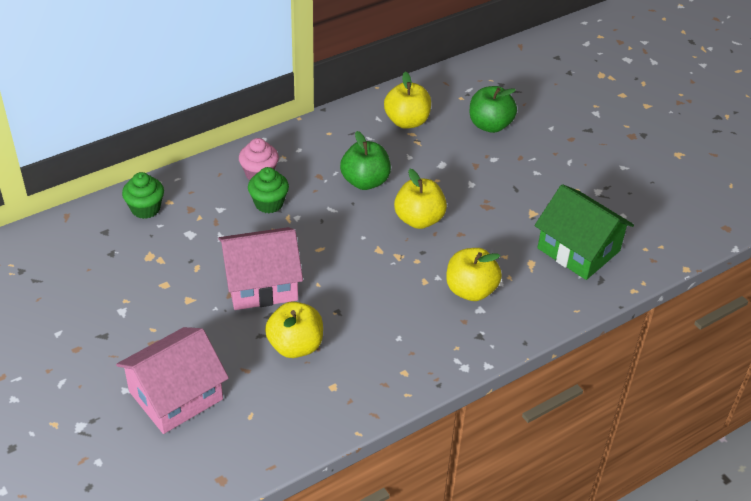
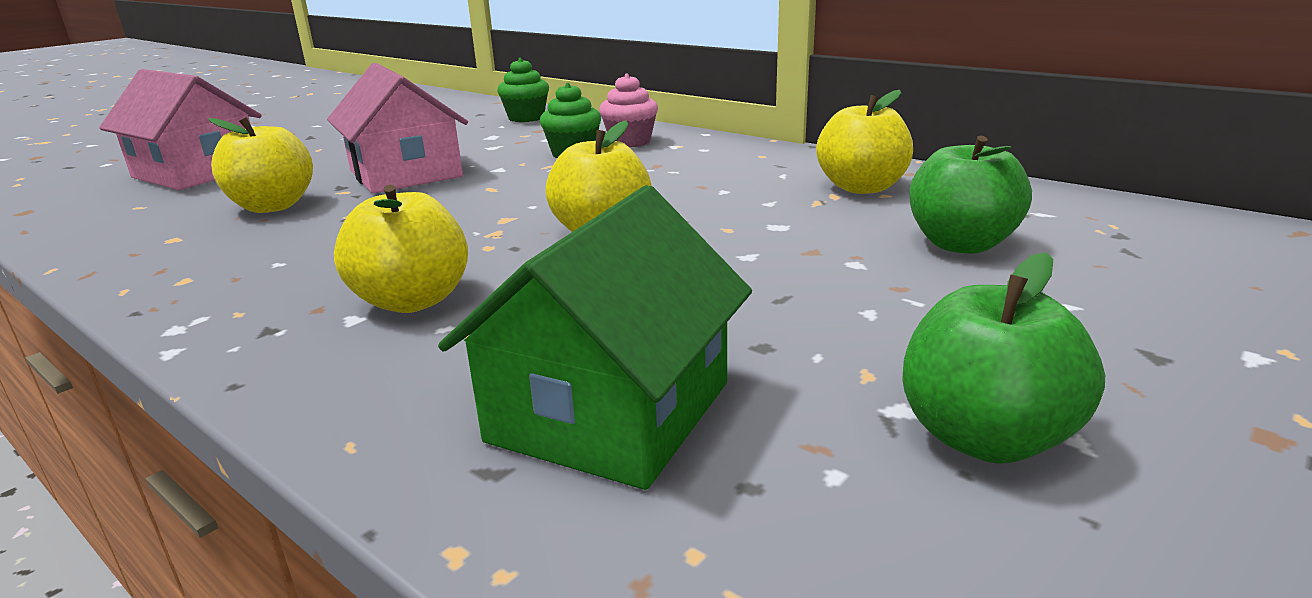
camera: 75 degrees right, 20 degrees down
green apple [340,131,391,190] -> green apple moved to [902,252,1105,464]

